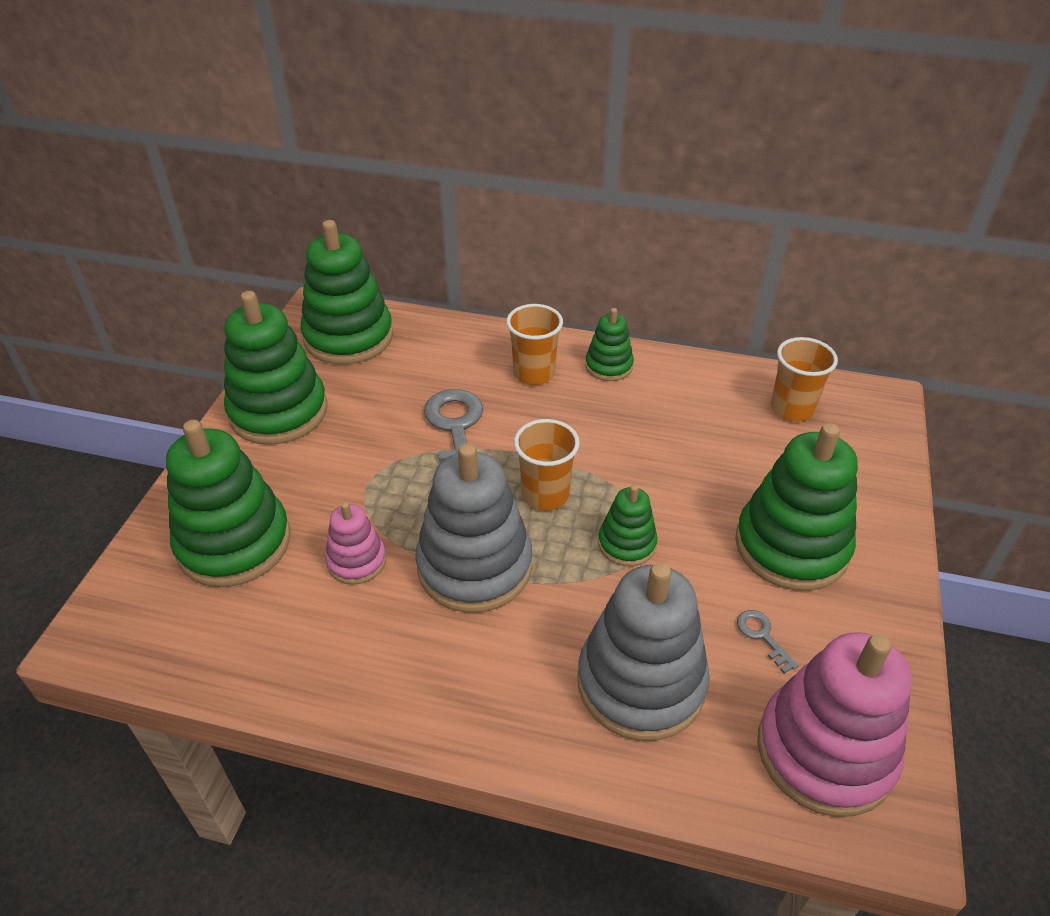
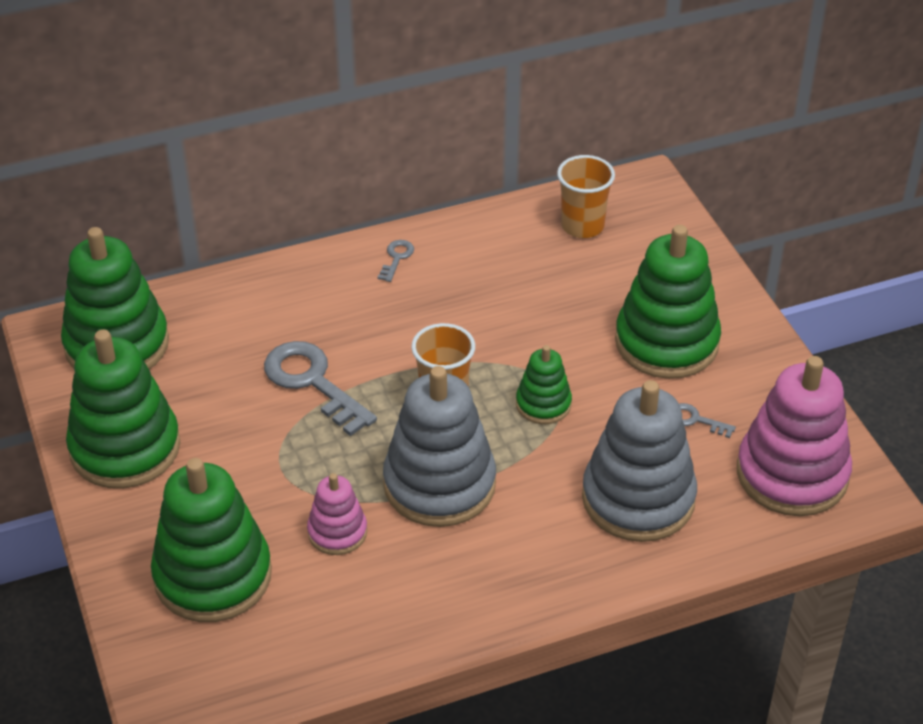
camera: 35 degrees left, 0 degrees up
orange cup [506,304,563,385] -> none
green stacking toy [585,308,634,381] -> grey key [378,240,414,282]

